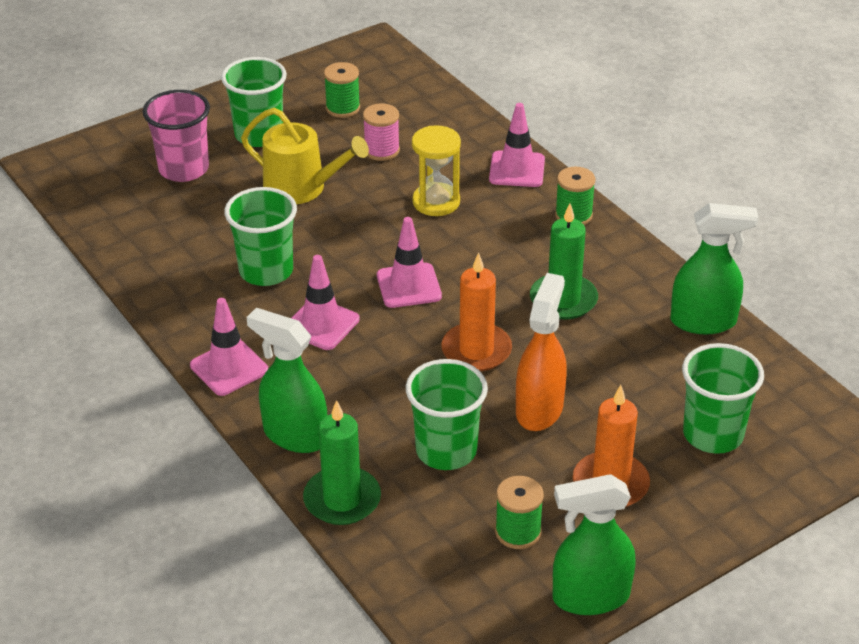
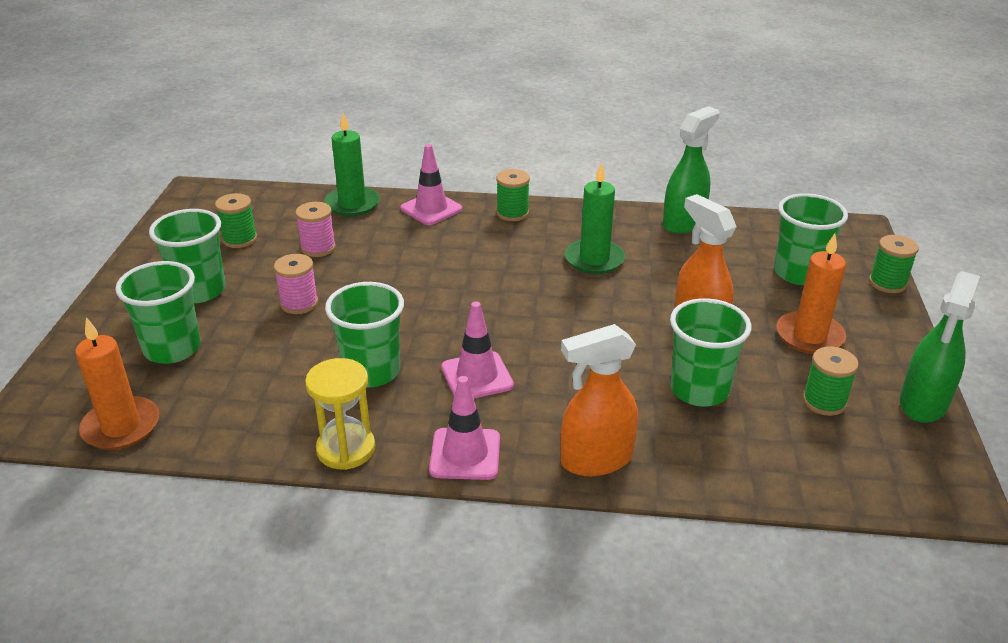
camera: 50 degrees left, 5 degrees down
pink cup [142,90,210,182] -> green cup [115,261,201,364]
yellow watering can [241,108,369,204] -> pink spool [274,254,318,314]
green spray bottle [246,308,327,453] -> orange spray bottle [560,324,638,476]
green candle [303,400,381,525] -> green candle moved to [324,113,380,216]
pink traffic cone [377,217,442,308] -> none
yellow hourglass [412,125,461,216] -> yellow hourglass moved to [305,358,375,470]
orange candle [441,252,512,371] -> orange candle moved to [75,317,159,450]
none -> green spool [869,235,919,293]

